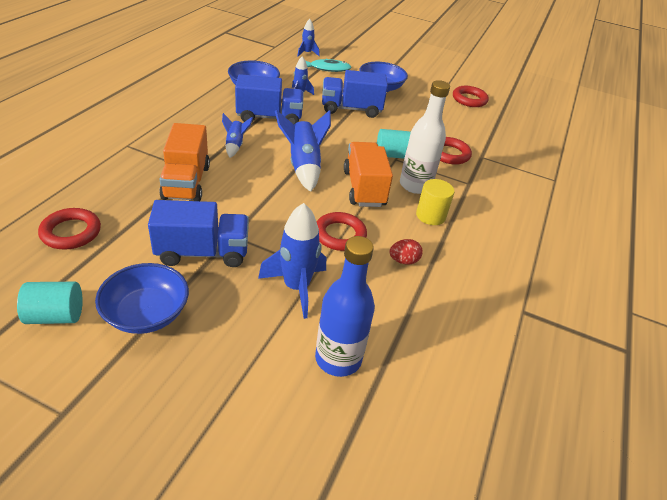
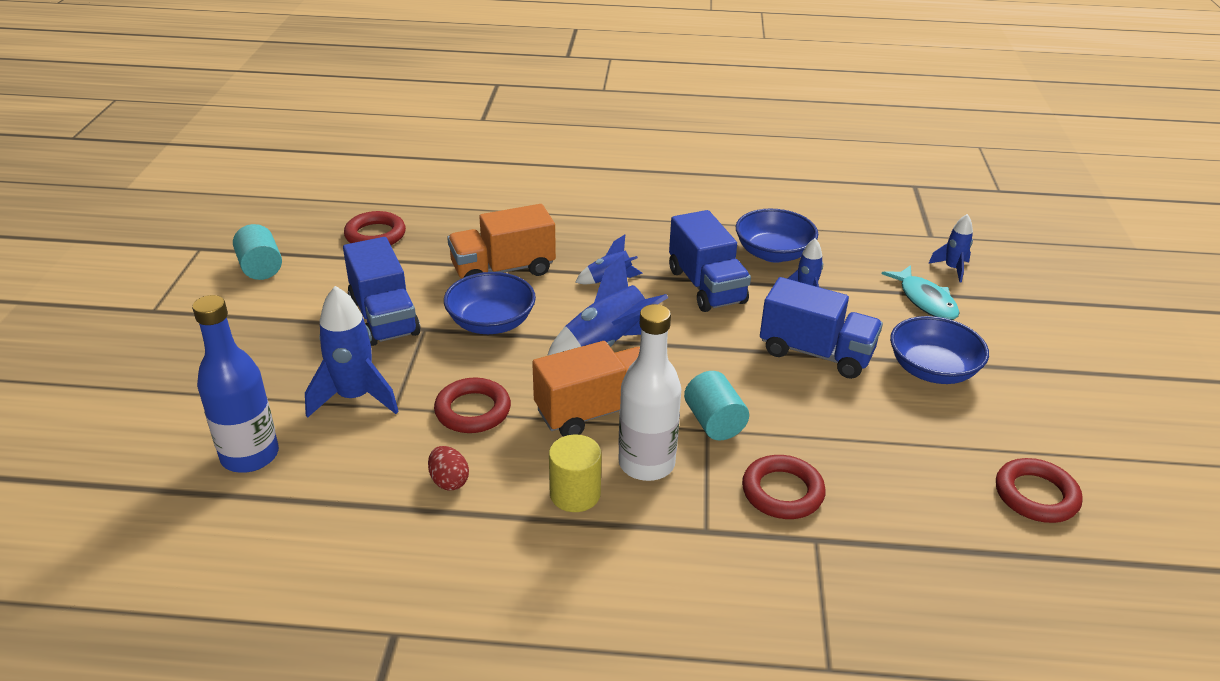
camera: 75 degrees right, 5 degrees down
blue bowl [95,263,189,334] -> blue bowl moved to [444,272,536,334]
blue truck [322,70,388,118] -> blue truck turned 135 degrees clockwise [760,277,883,379]

